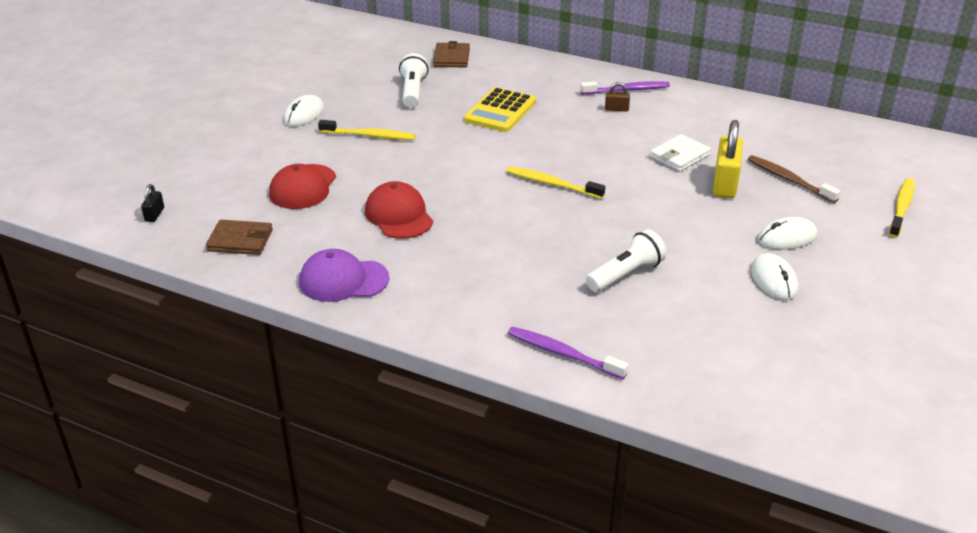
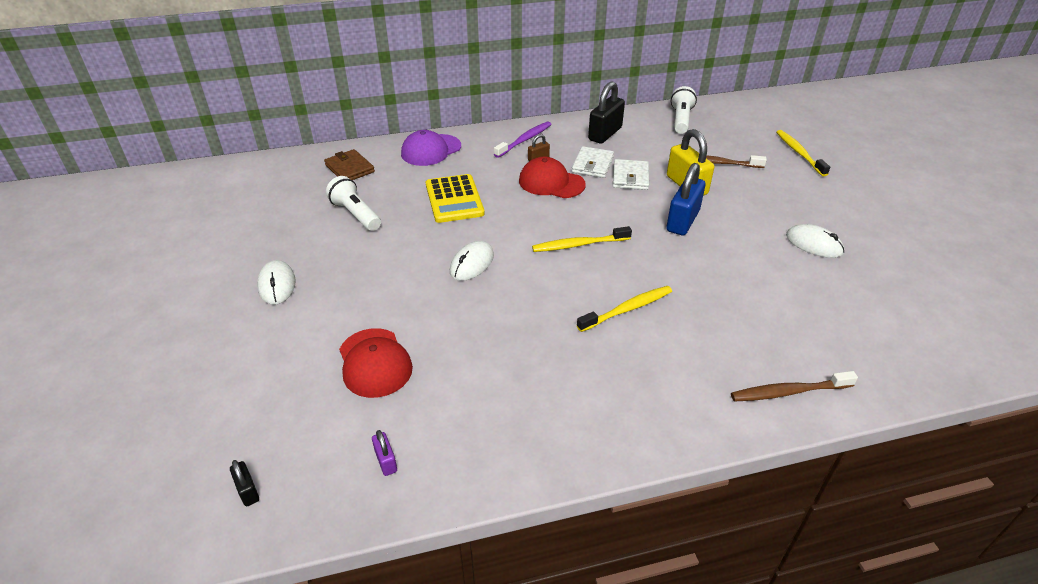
camera: 40 degrees left, 5 degrees up
brown wallet [206,220,273,255] -> purple padlock [372,430,397,476]
purple cap [299,249,389,302] -> purple cap moved to [401,130,461,166]
yellow toothbrush [318,120,415,140] -> yellow toothbrush moved to [577,286,672,332]
red cap [365,181,433,239] -> red cap moved to [519,157,586,198]
purple toothbrush [508,327,628,379] -> brown toothbrush [731,371,858,401]
white flashlight [586,229,667,292] -> white flashlight moved to [671,86,697,134]
white mouse [758,217,817,250] -> white mouse moved to [450,241,494,281]
none -> white wallet [572,146,614,178]
none -> black padlock [588,81,625,144]
none -> blue padlock [666,163,705,235]

